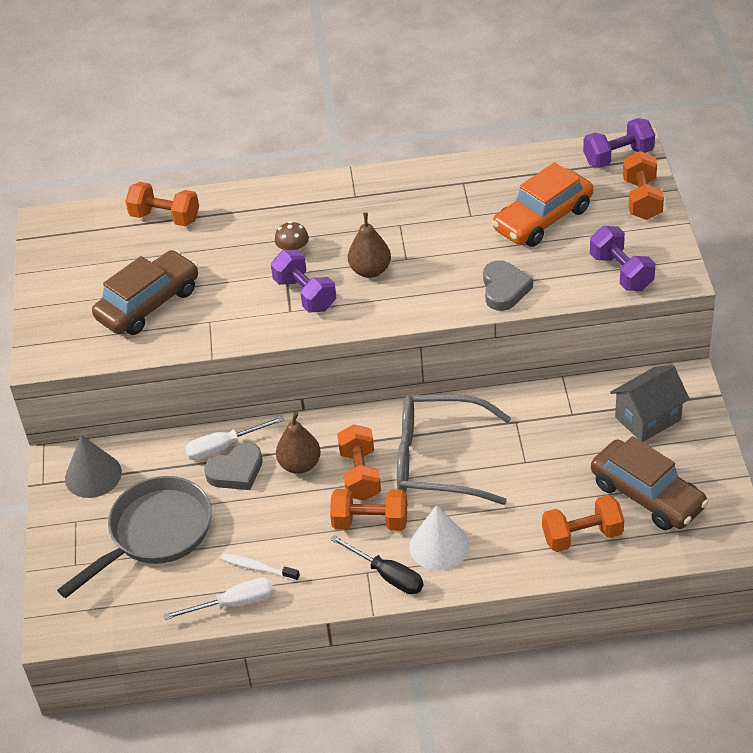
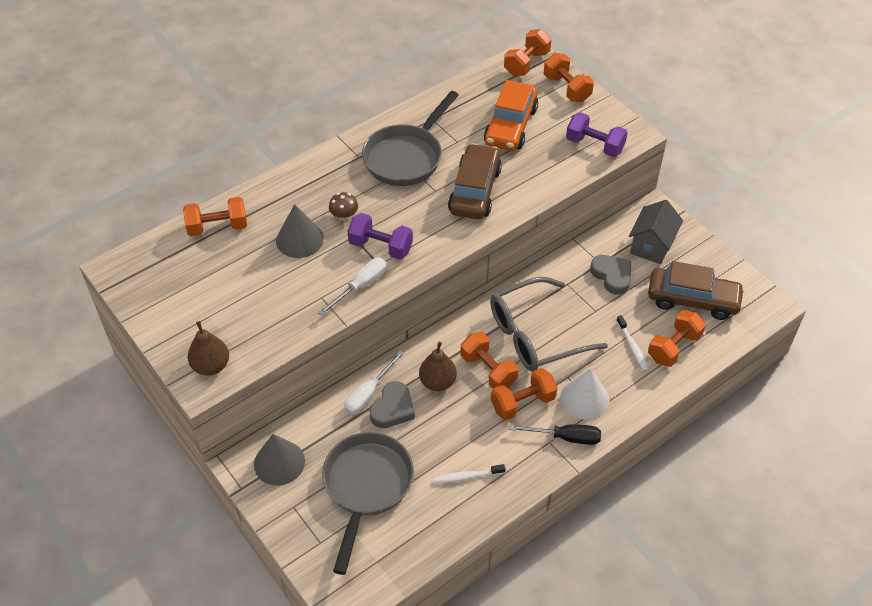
camera: 35 degrees left, 5 degrees up
brown car [92,250,198,335] -> brown car moved to [448,143,502,219]
white screwdriver [163,577,274,620] -> white screwdriver moved to [318,258,387,316]
brown pear [348,213,391,278] -> brown pear moved to [188,321,229,375]
grey heart [483,260,533,311] -> grey heart moved to [590,255,631,295]
purple dumbbell [583,118,655,168] -> orange dumbbell [504,29,552,76]
none -> grey cone [276,204,324,258]
none -> grey pan [362,91,459,186]
none -> white toothbrush [616,315,649,371]

